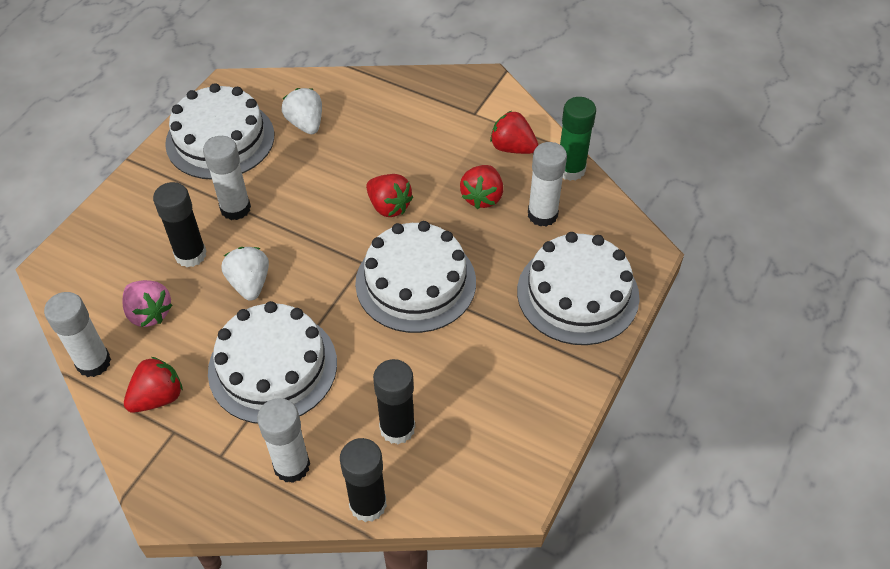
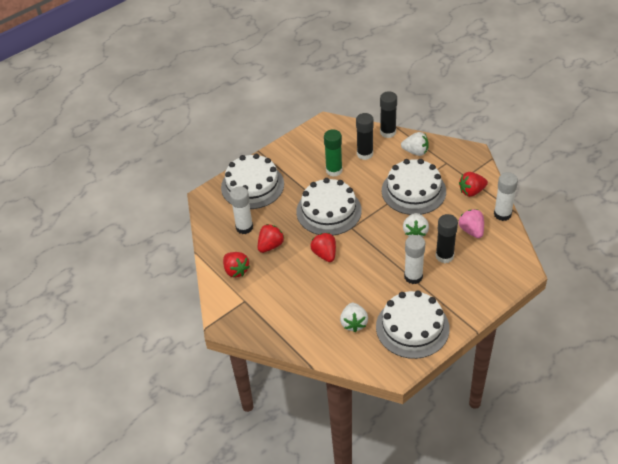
camera: 155 degrees left, 5 degrees down
white glue stick [257,398,310,483] -> white strawberry [401,132,429,156]
green glue stick [560,97,596,181] -> green glue stick moved to [324,129,343,177]

